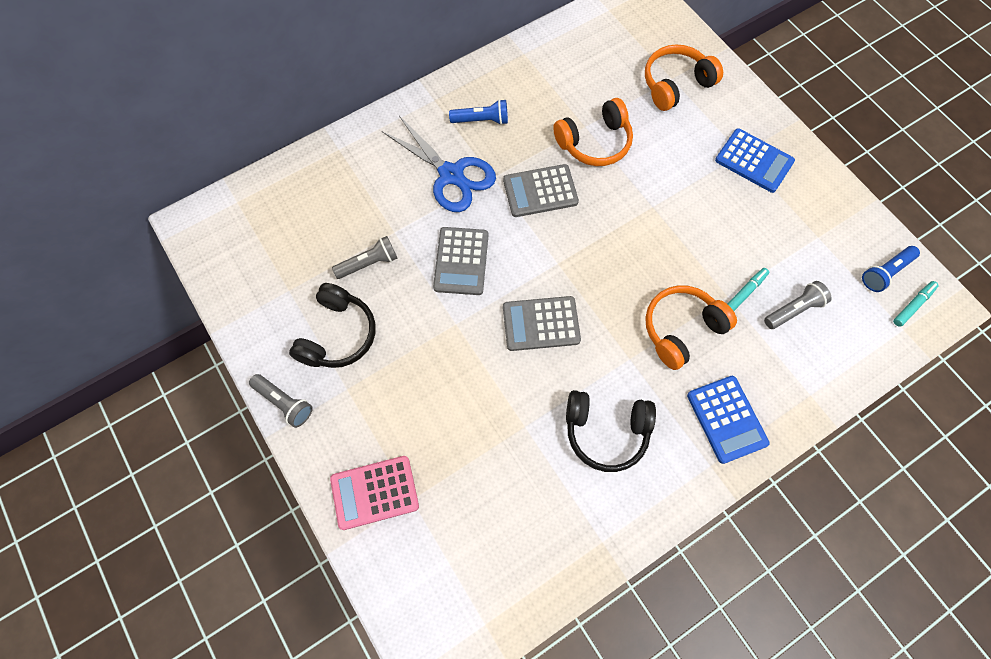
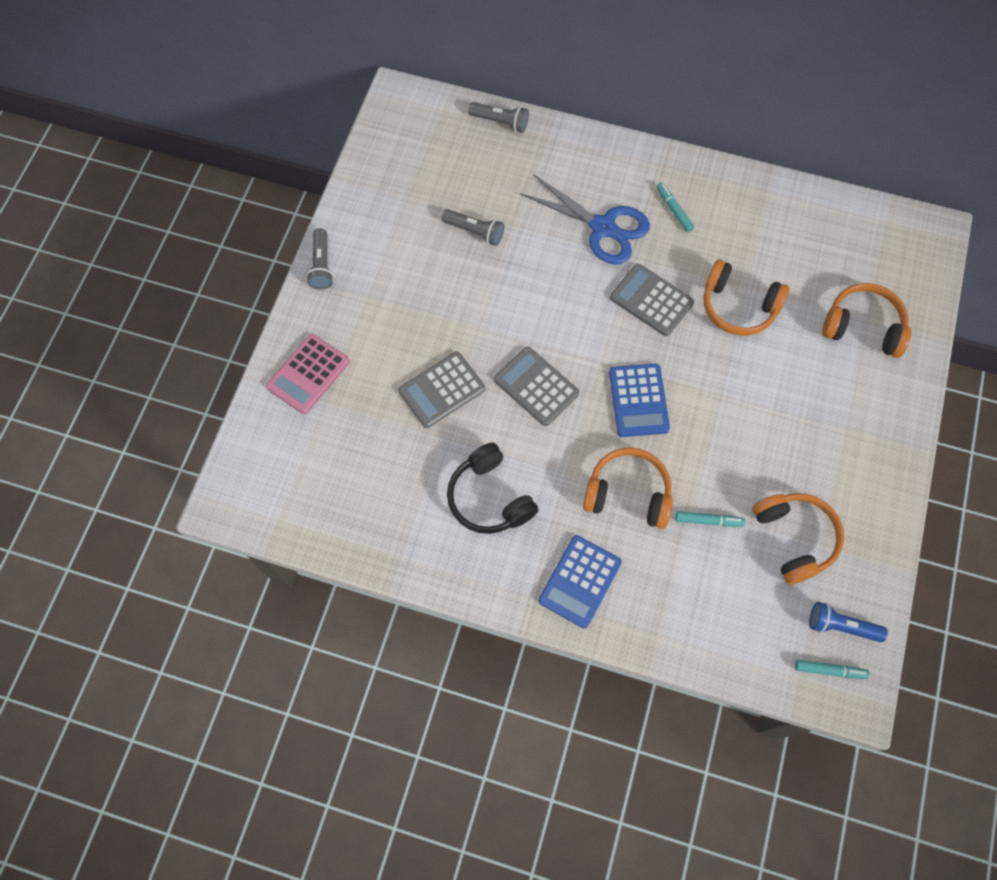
camera: 50 degrees right, 0 degrees up
black headphones [289,283,375,368] -> none
pink calculator [330,456,419,530] -> pink calculator turned 90 degrees counterclockwise [266,334,350,414]
blue scissors [382,116,496,212] -> blue scissors turned 60 degrees counterclockwise [520,175,650,265]
grey calculator [433,227,488,295] -> grey calculator moved to [398,352,485,428]
blue flashlight [449,99,508,125] -> turquoise marker [656,183,694,233]
blue calculator [715,128,795,193] -> blue calculator moved to [609,363,670,437]
grey flashlight [764,281,832,329] -> grey flashlight moved to [468,102,529,133]
none -> orange headphones [752,493,844,584]

